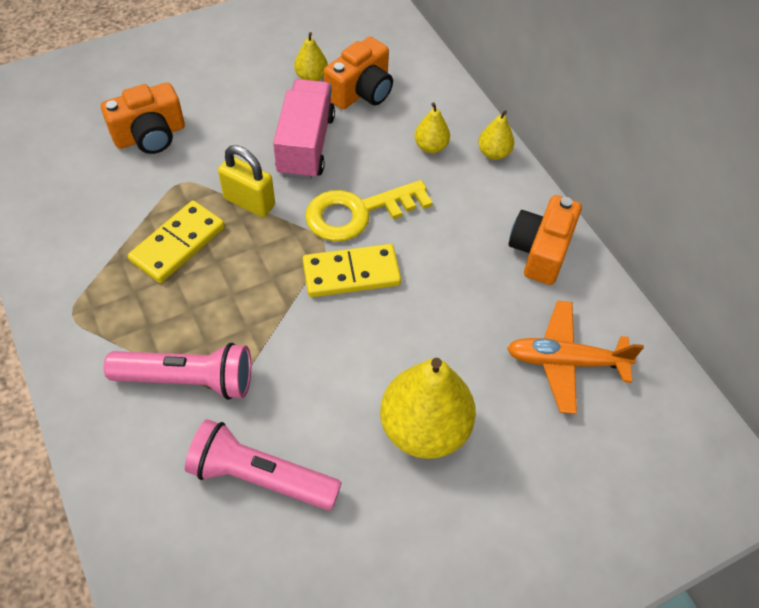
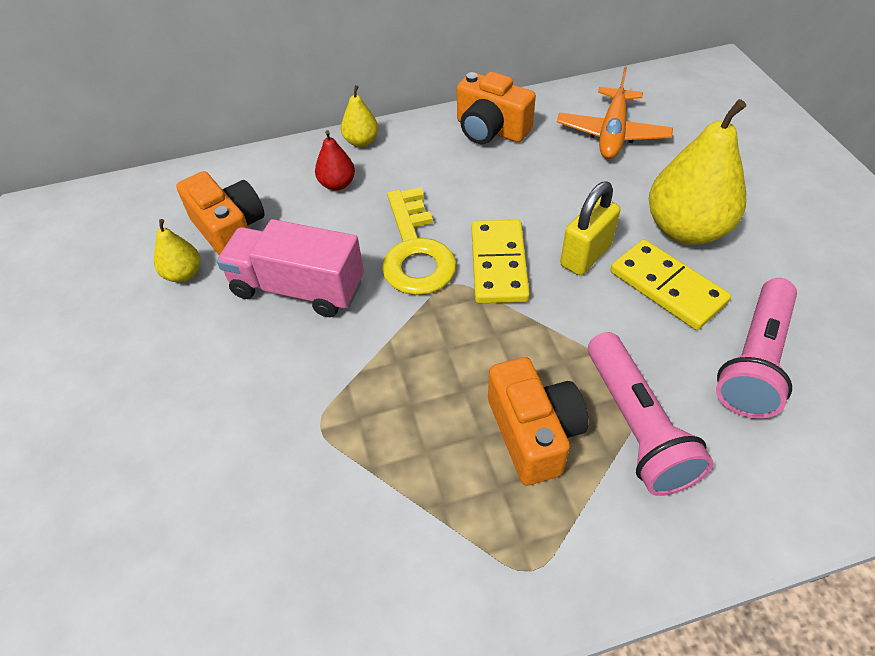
camera: 75 degrees left, 5 degrees down
orange camera [101,82,185,154] -> orange camera moved to [488,357,589,485]
pink flashlight [104,343,251,400] -> pink flashlight turned 150 degrees clockwise [588,332,714,496]
yellow domino [128,200,225,283] -> yellow domino moved to [610,239,731,330]
yellow padlock [218,145,275,217] -> yellow padlock moved to [560,182,620,275]
yellow pear [414,102,450,153] -> red pear [315,130,355,191]

